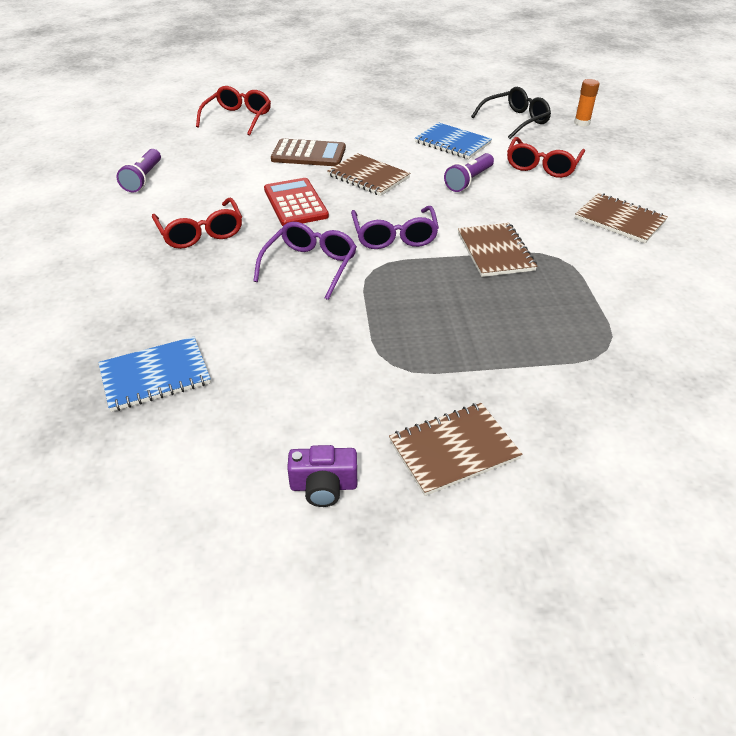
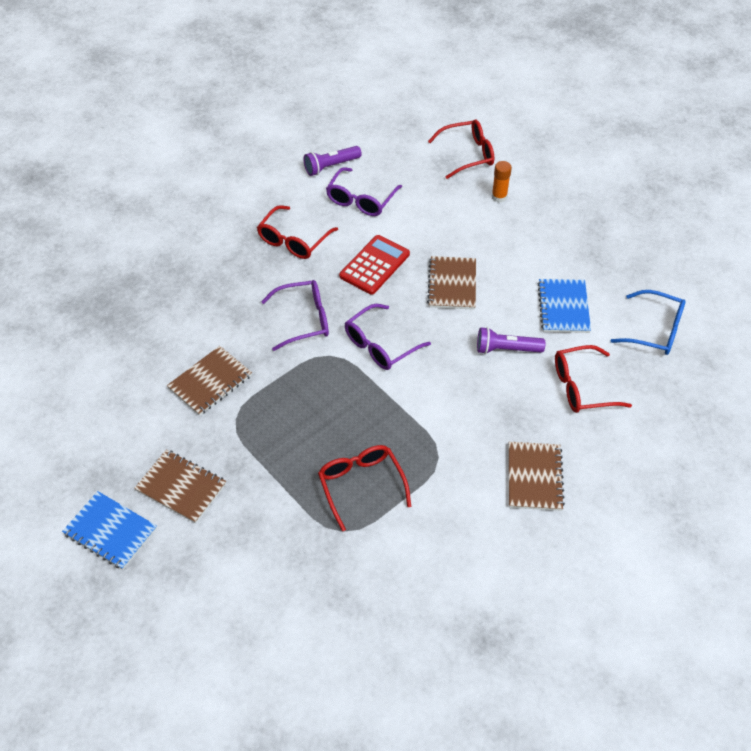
camera: 55 degrees right, 10 degrees up
blue notebook [98,337,211,412] -> blue notebook moved to [62,491,157,570]
brown calculator [271,138,346,166] -> none
purple camera [287,445,357,507] -> none
brown notebook [458,223,537,277] -> brown notebook moved to [167,346,252,416]
black glasses [471,87,551,139] -> blue glasses [610,290,686,355]
orange glue stick [574,79,600,126] -> orange glue stick moved to [492,161,512,203]
none -> red glasses [318,445,411,531]
none -> purple glasses [326,167,402,216]

